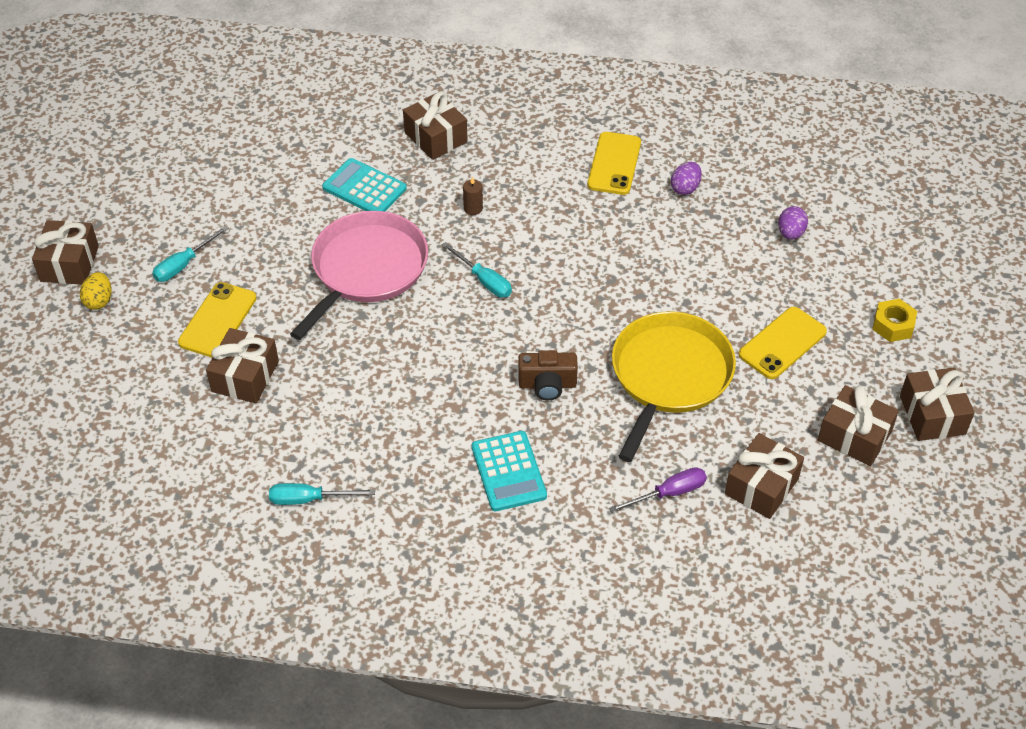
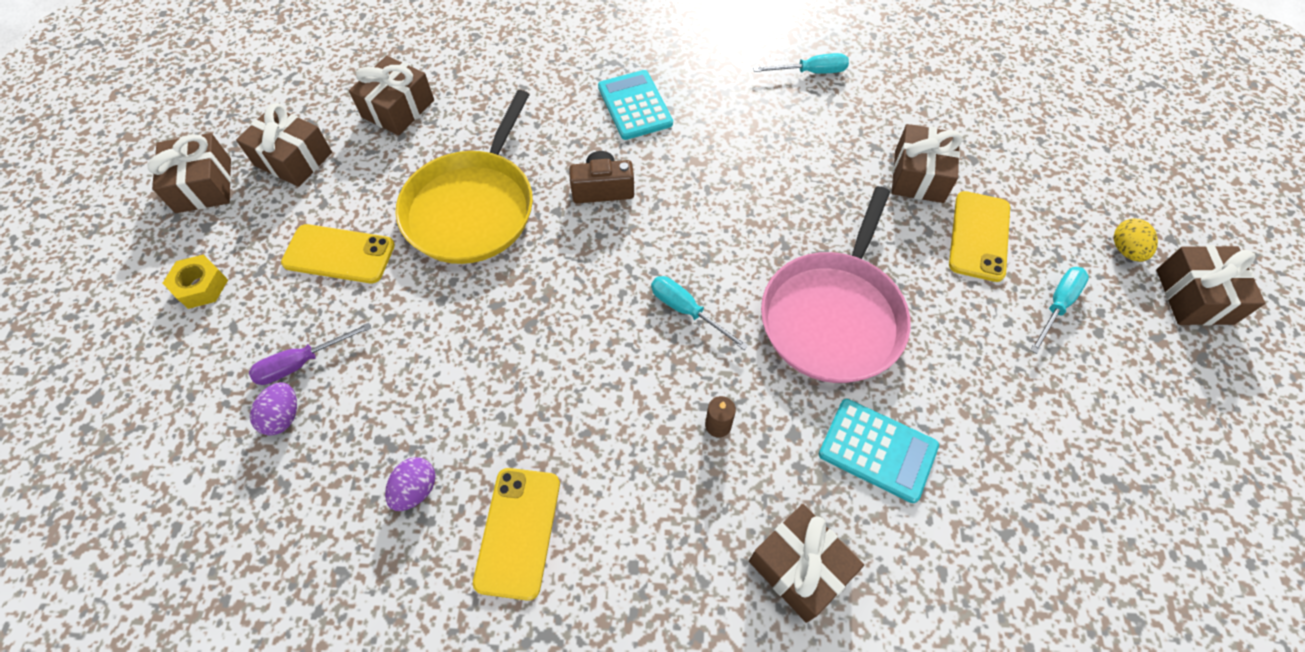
camera: 175 degrees right, 10 degrees up
purple screwdriver [609,467,707,513] -> purple screwdriver moved to [249,323,371,385]
yellow phone [739,307,827,379] -> yellow phone turned 60 degrees clockwise [281,224,395,283]

